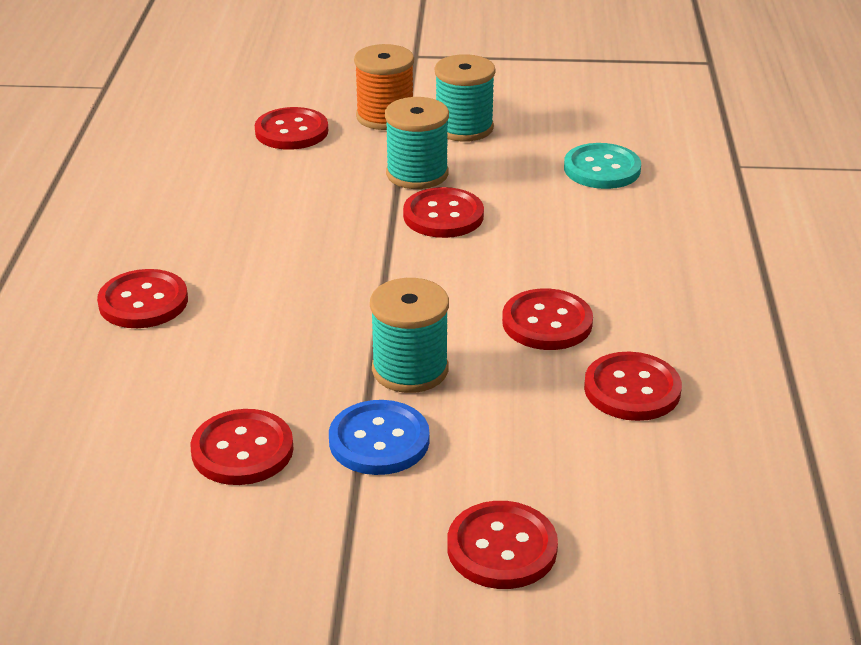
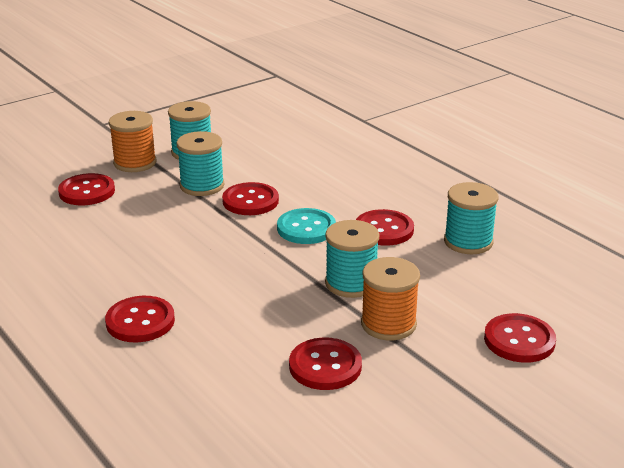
camera: 40 degrees left, 5 degrees down
blue button [329,400,430,475] -> orange spool [361,257,420,340]
turquoise button [564,143,641,189] -> turquoise button moved to [277,208,336,244]
red button [584,352,682,421] -> turquoise spool [444,182,498,254]

